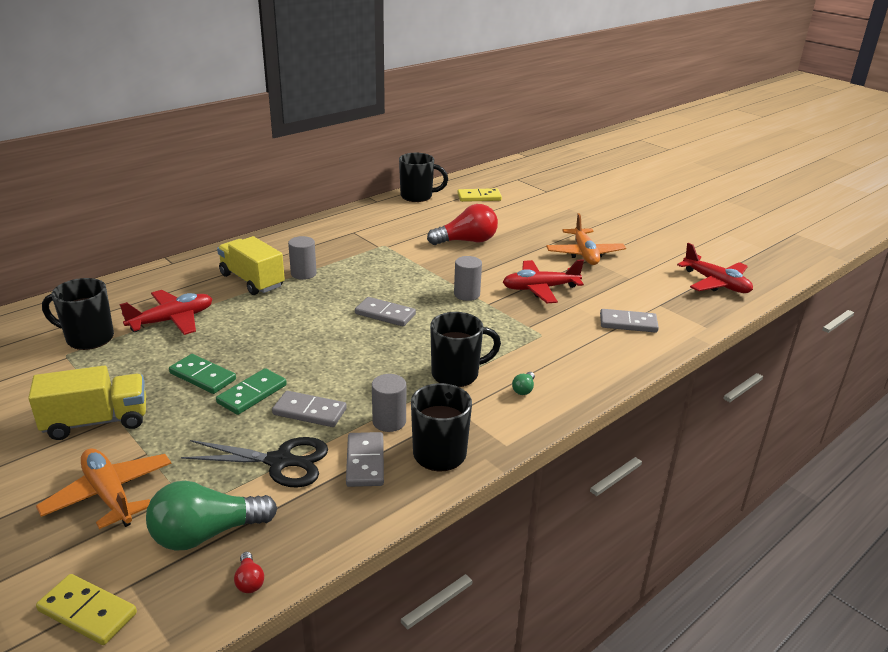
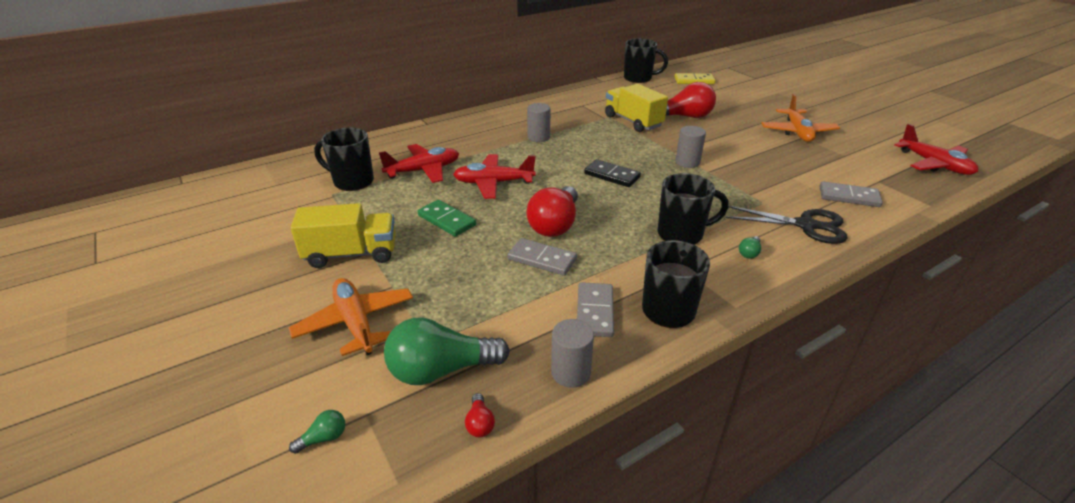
camera: 10 degrees right, 5 degrees up
yellow domino [36,574,137,645] -> green light bulb [289,410,345,454]
black scissors [181,437,328,488] -> black scissors moved to [725,206,847,244]
green domino [216,368,287,415] -> none
yellow truck [217,236,285,295] -> yellow truck moved to [605,84,668,132]
grey domino [355,297,416,326] -> black domino [584,159,641,187]
grey cylinder [372,374,406,432] -> grey cylinder moved to [551,319,594,388]
red plane [503,259,584,303] -> red plane moved to [453,154,536,199]
none -> red light bulb [527,186,578,237]

